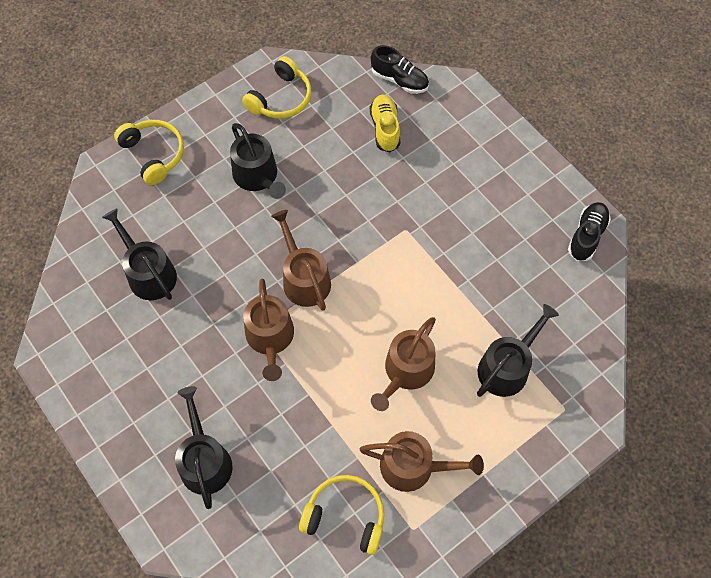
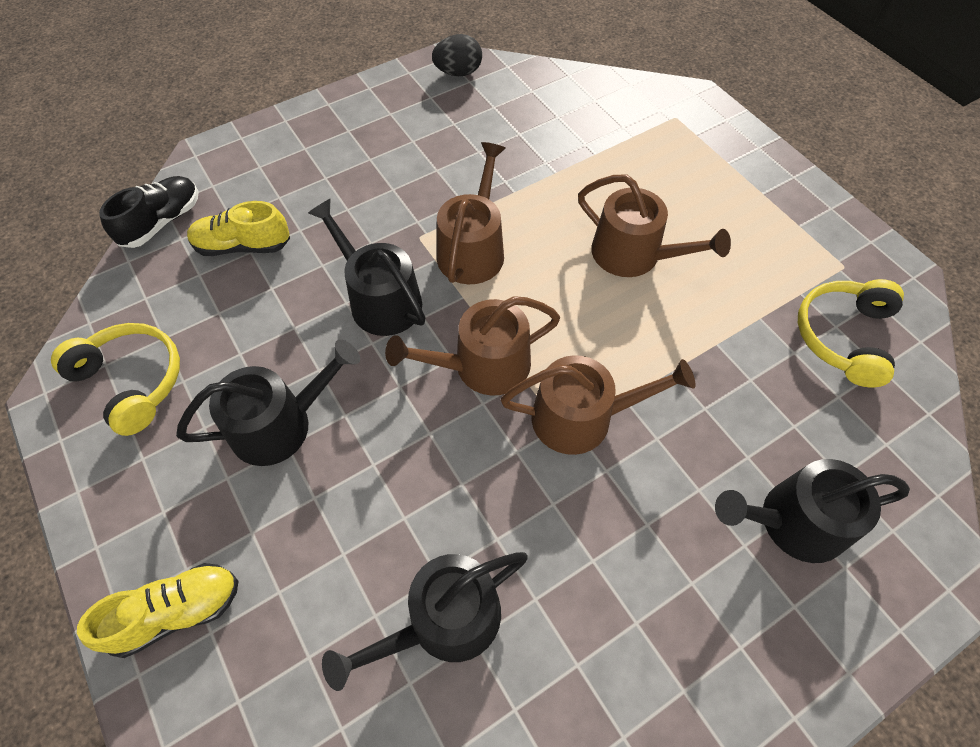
camera: 85 degrees left, 5 degrees down
yellow headphones [114,120,184,185] -> yellow shoe [77,563,239,658]
brown watering can [359,431,484,492] -> brown watering can moved to [437,142,505,284]
black watering can [477,304,559,397] -> black watering can moved to [308,199,426,336]
black shoe [568,202,611,261] -> black egg [432,34,482,76]

